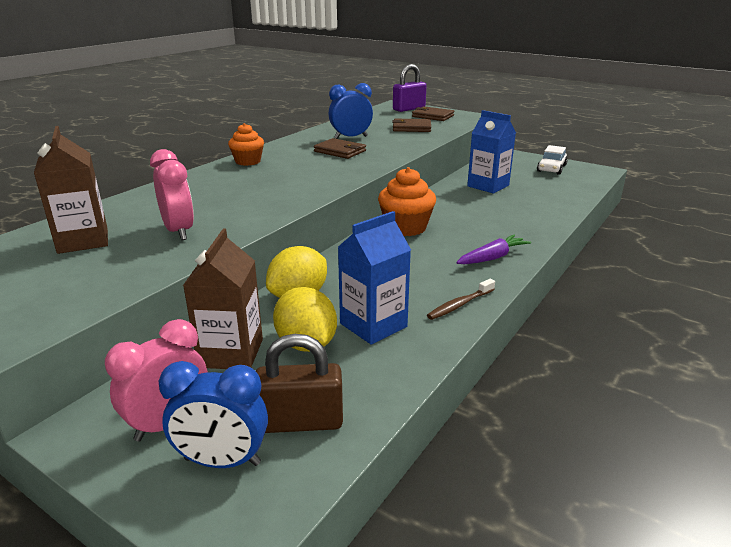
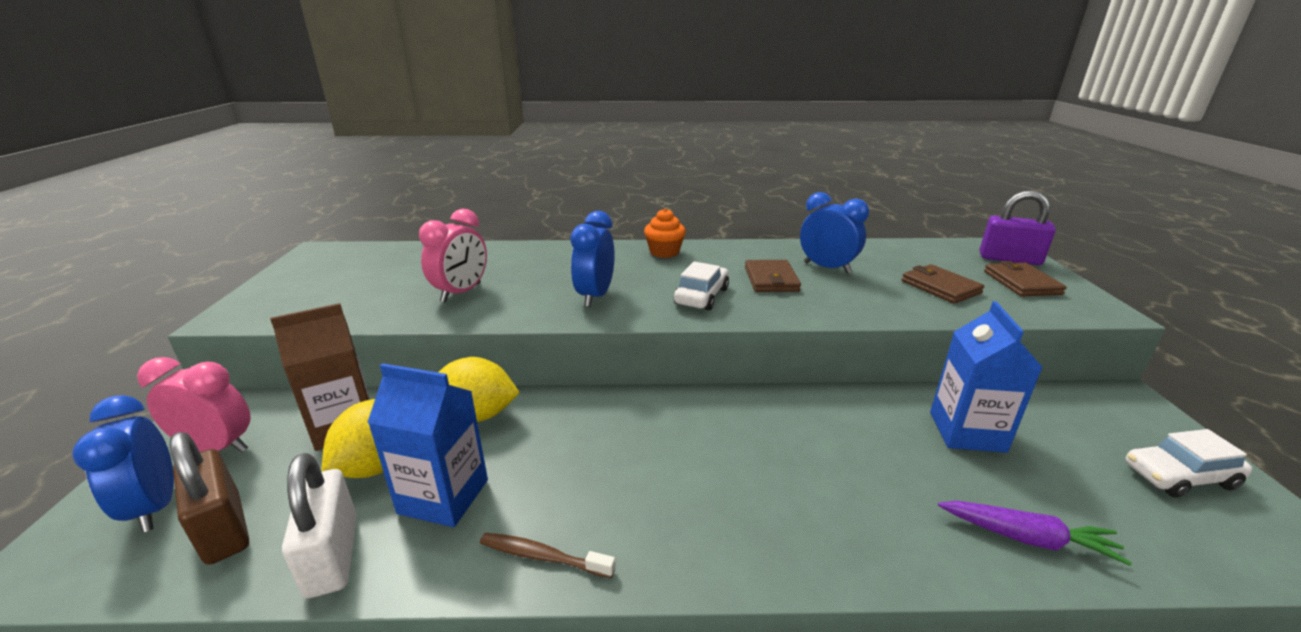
camera: 55 degrees right, 0 degrees up
brown carton [34,126,108,254] -> none
orange cupcake [378,167,436,236] -> none
purple carrot [456,234,531,264] -> purple carrot moved to [938,501,1132,566]
none -> white padlock [282,453,357,598]
none -> blue clock [570,211,615,307]
none -> white car [674,262,729,310]

